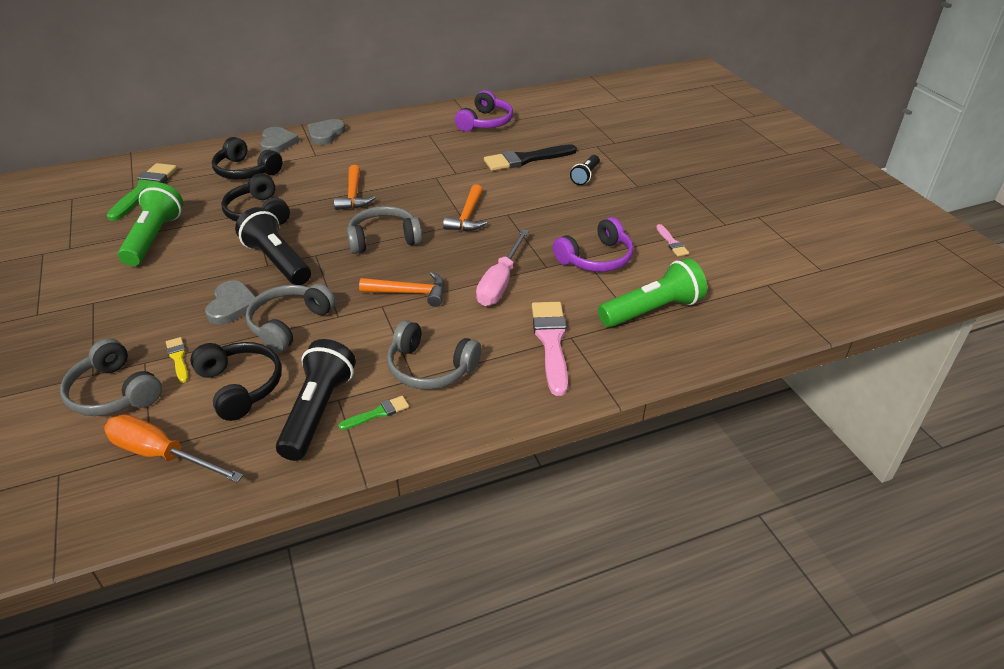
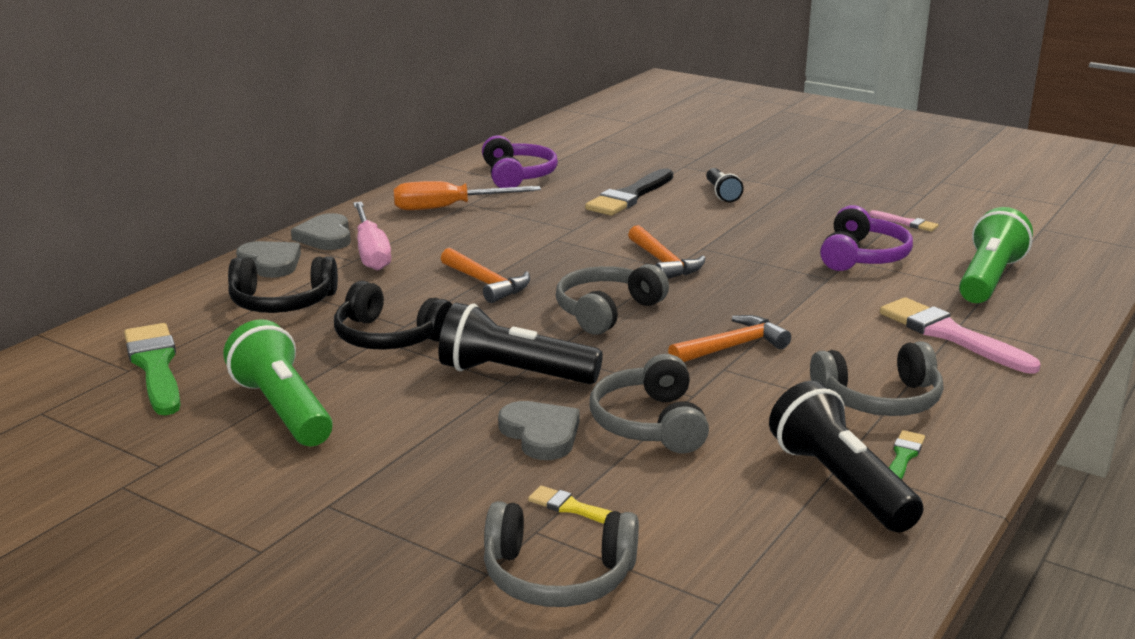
camera: 35 degrees left, 15 degrees down
orange screwdriver [104,414,244,482] -> orange screwdriver moved to [394,181,541,210]
black headphones [190,342,282,421] -> none
pink screwdriver [476,229,529,306] -> pink screwdriver moved to [353,202,391,271]

